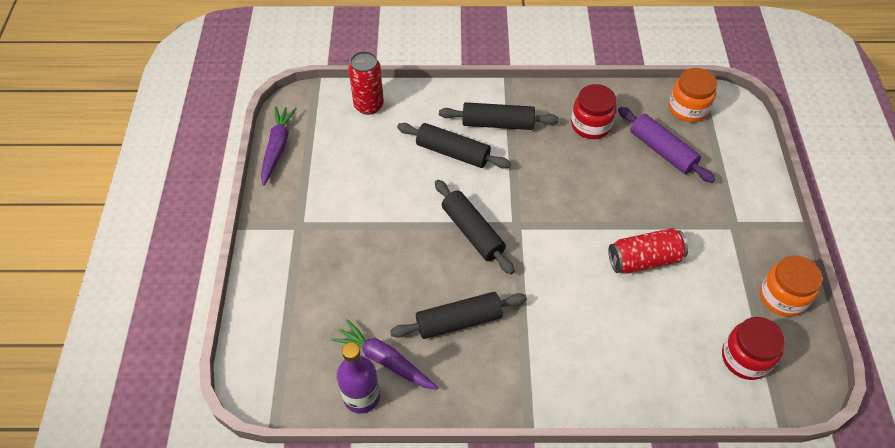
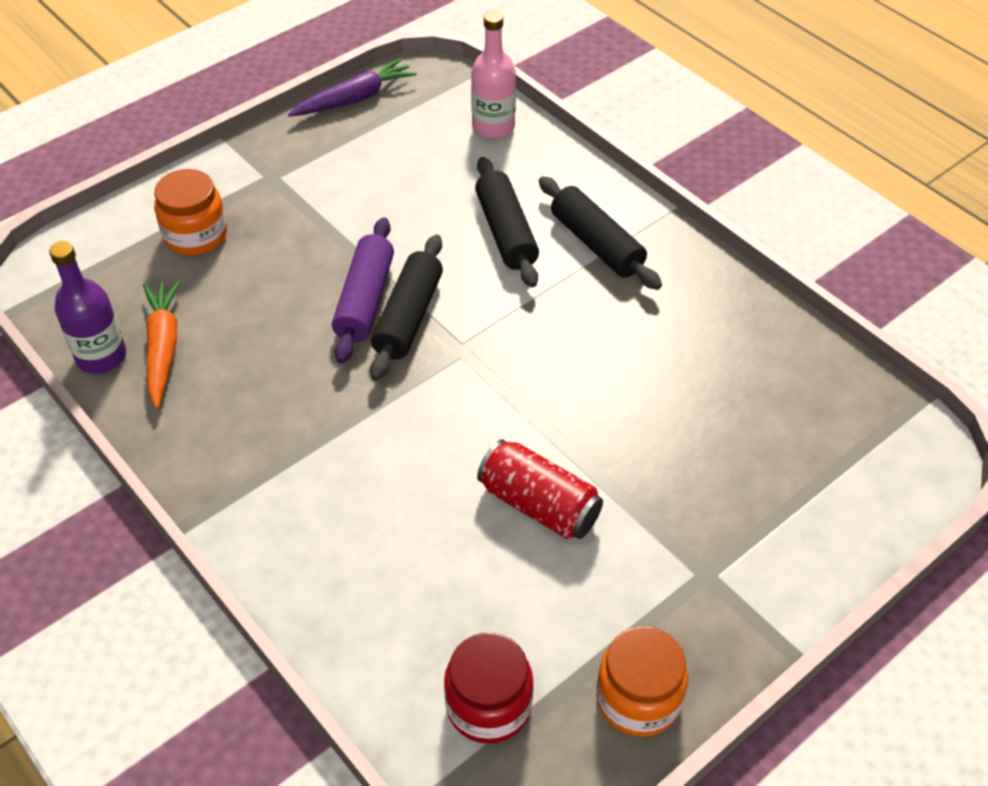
camera: 50 degrees right, 5 degrees down
purple carrot [331,319,438,390] -> orange carrot [143,280,181,409]
red can [348,51,384,115] -> pink bottle [471,11,516,138]
black rolling pin [390,292,527,339] -> none
red jar [571,84,617,139] -> none
purple rolling pin [618,107,715,183] -> purple rolling pin moved to [332,217,394,364]
orange jar [669,68,717,122] -> orange jar moved to [154,169,227,255]

